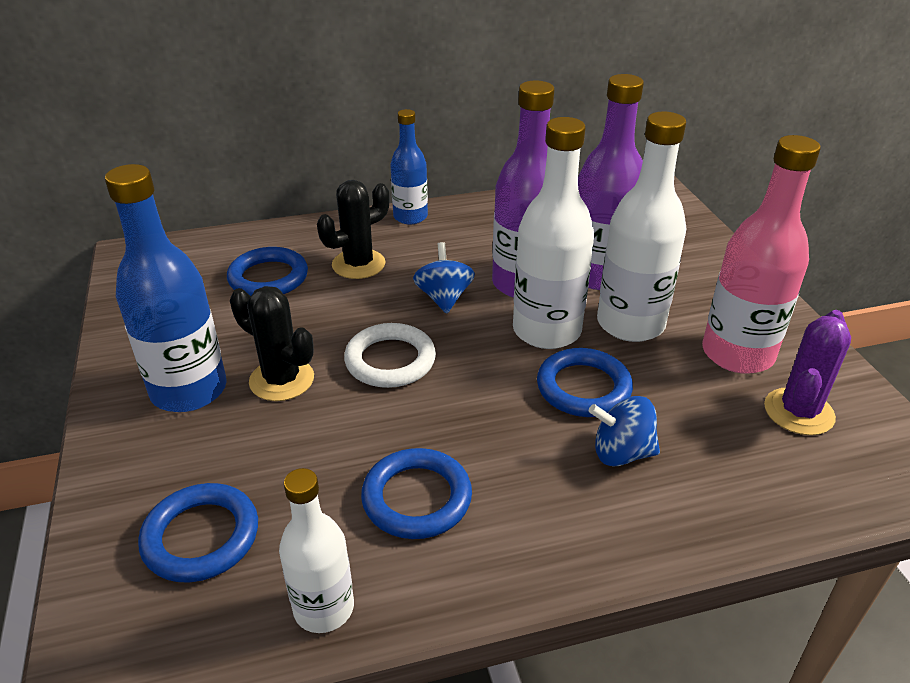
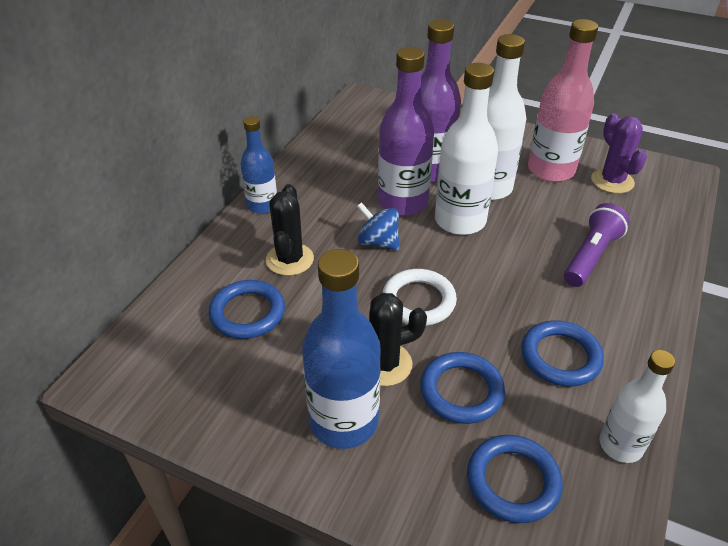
camera: 50 degrees left, 5 degrees up
blue ring [537,348,633,417] -> blue ring moved to [420,352,505,424]
blue spinning top [589,396,660,466] -> purple flashlight [564,203,630,287]

